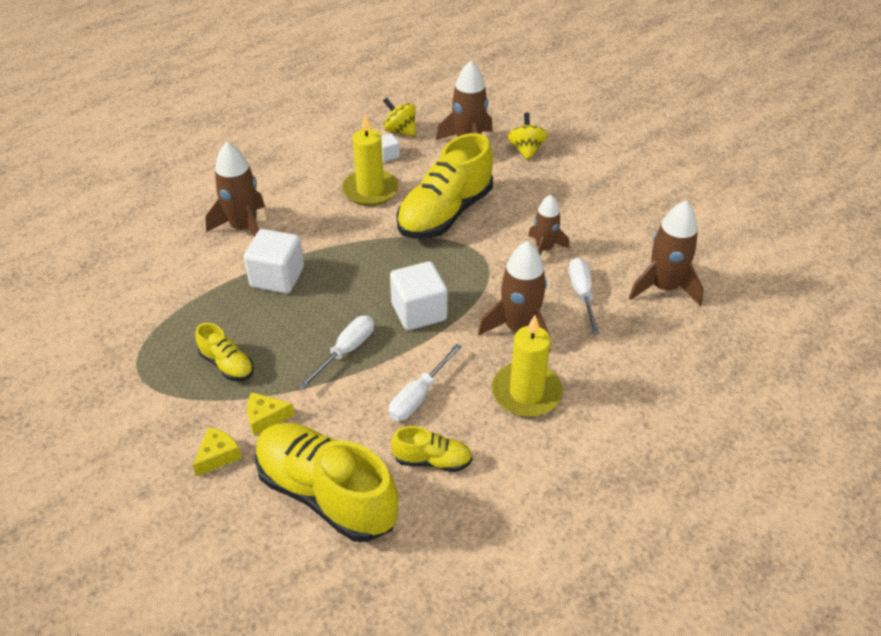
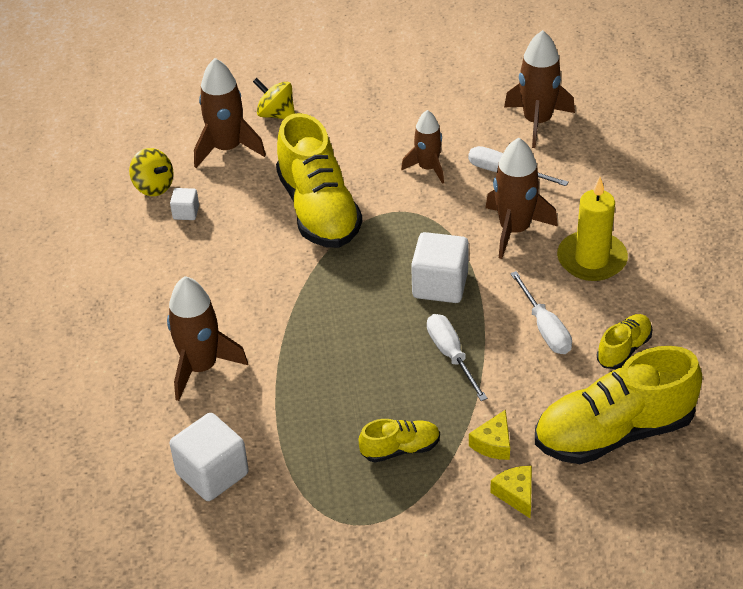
camera: 55 degrees left, 0 degrees up
white cube [244,229,304,294] -> white cube moved to [170,413,249,501]
yellow candle [342,114,399,206] -> none
yellow spinning top [383,98,416,137] -> yellow spinning top turned 120 degrees counterclockwise [129,148,174,196]

